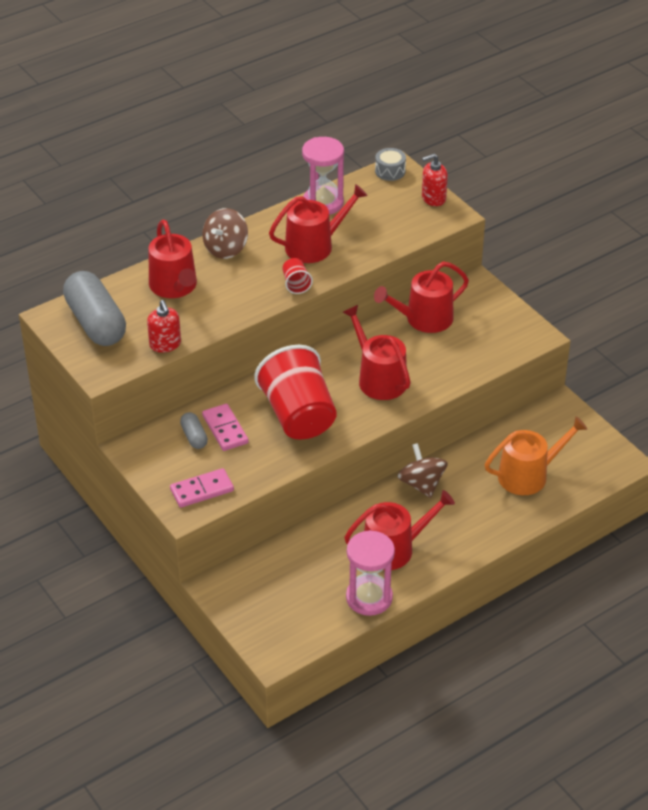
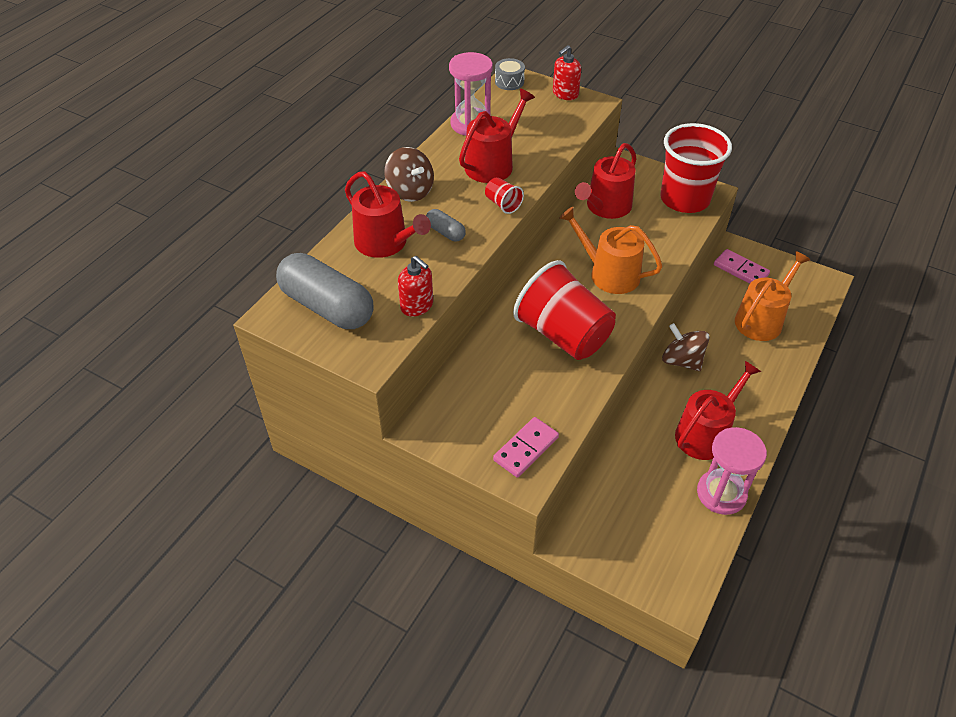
camera: 25 degrees left, 5 degrees up
grey capsule [180,412,208,449] -> grey capsule moved to [426,209,466,242]
brown spinning top [202,208,248,259] -> brown spinning top turned 45 degrees counterclockwise [384,147,434,202]
pink domino [202,404,249,451] -> pink domino moved to [714,249,770,284]
red watering can [343,305,411,400] -> orange watering can [559,207,663,294]
none -> red cup [660,123,732,213]

